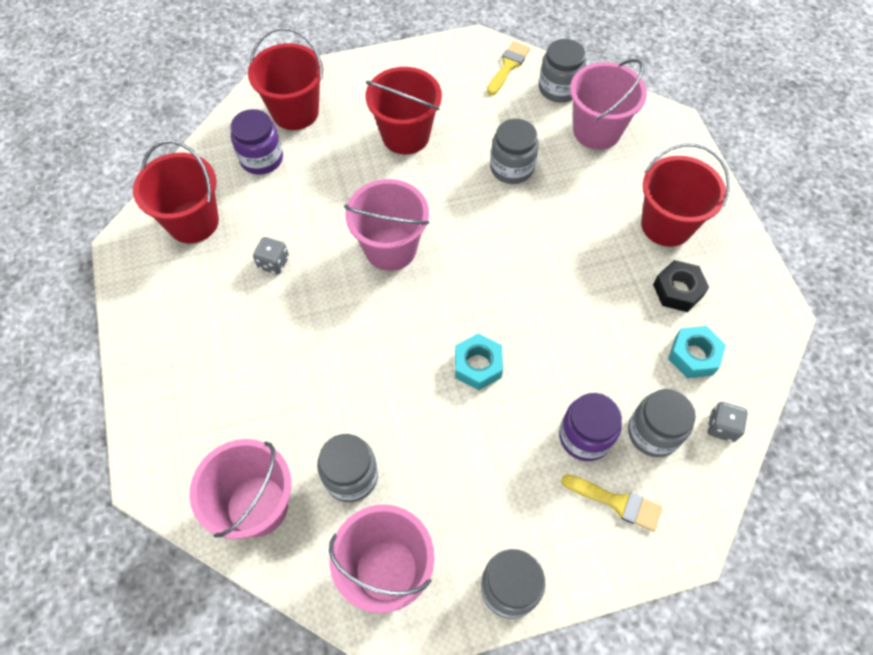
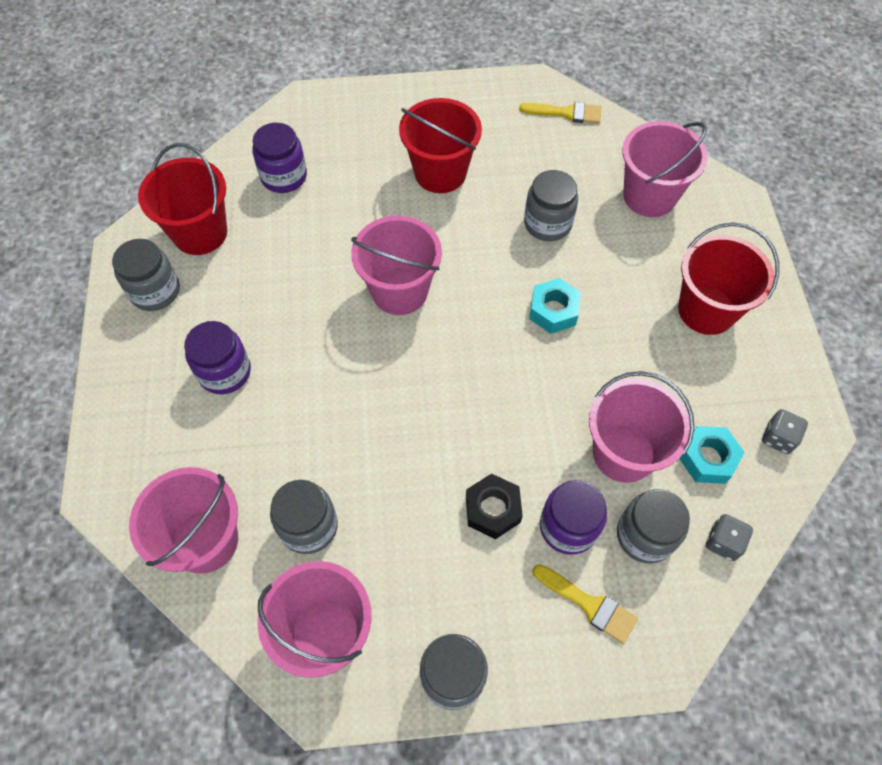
camera: 10 degrees right, 0 degrees up
red bucket [248,27,323,130] -> none
grey dice [253,237,289,274] -> grey dice moved to [762,409,808,454]
turquoise nut [455,334,503,390] -> turquoise nut moved to [529,278,581,334]
yellow brush [487,41,530,96] -> yellow brush turned 60 degrees clockwise [519,102,601,124]
grey jar [539,39,586,103] -> grey jar moved to [112,239,180,311]
black nut [653,260,709,312] -> black nut moved to [466,473,523,539]
none -> purple jar [184,321,251,394]
none -> pink bucket [589,371,695,483]

